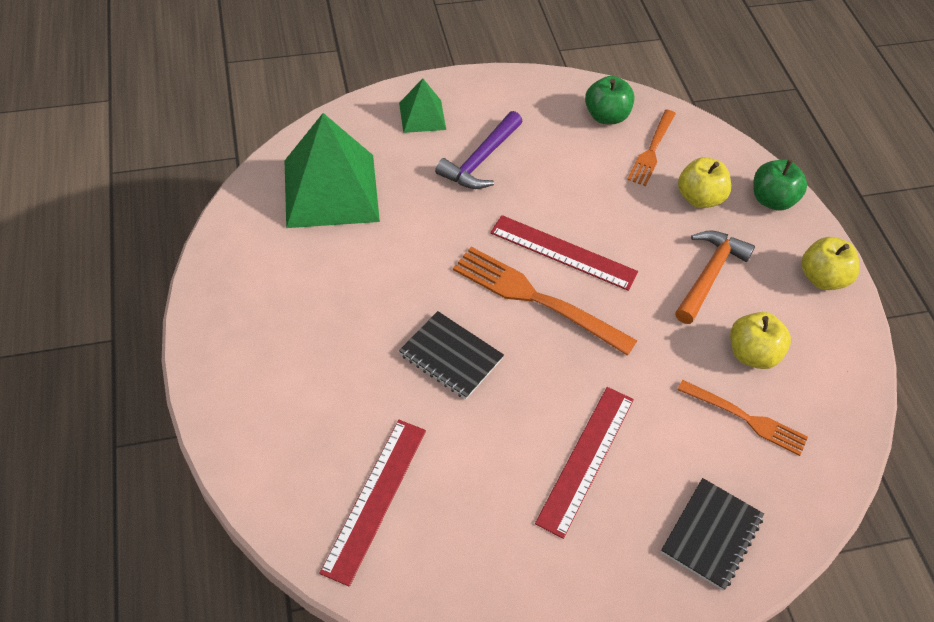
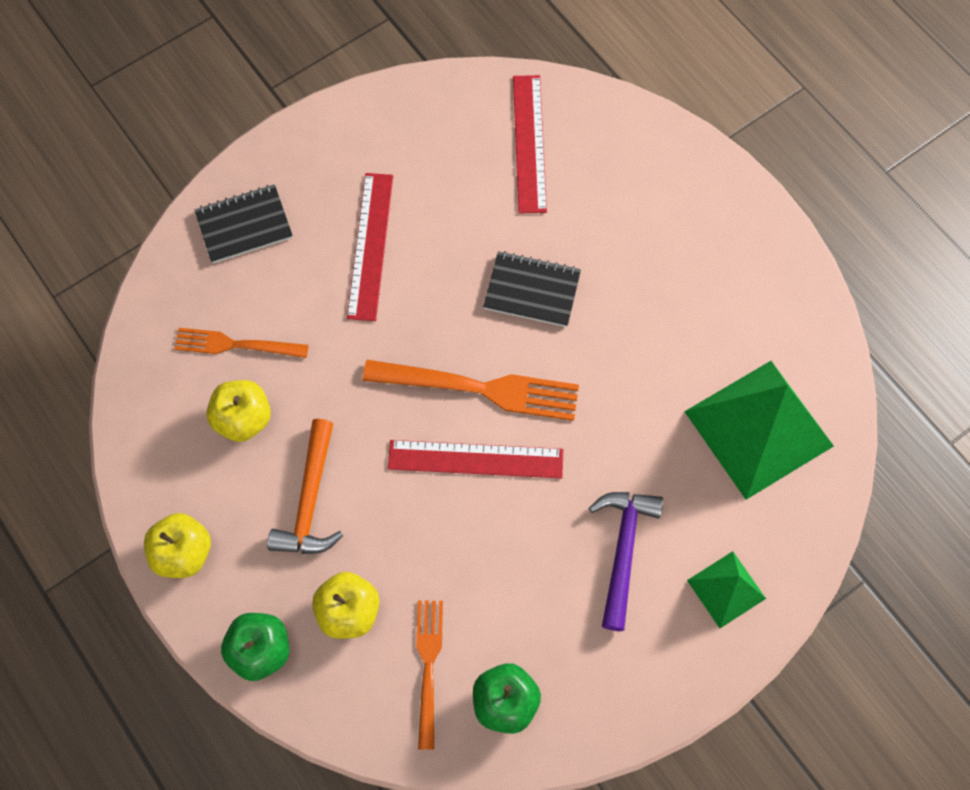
camera: 160 degrees right, 15 degrees up
black notebook [661,478,764,591] -> black notebook turned 60 degrees clockwise [195,184,293,263]

